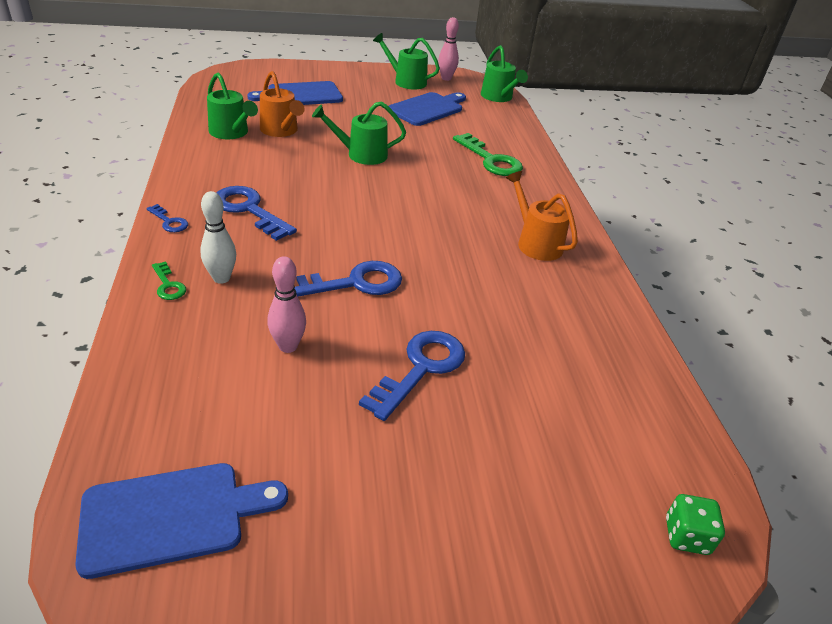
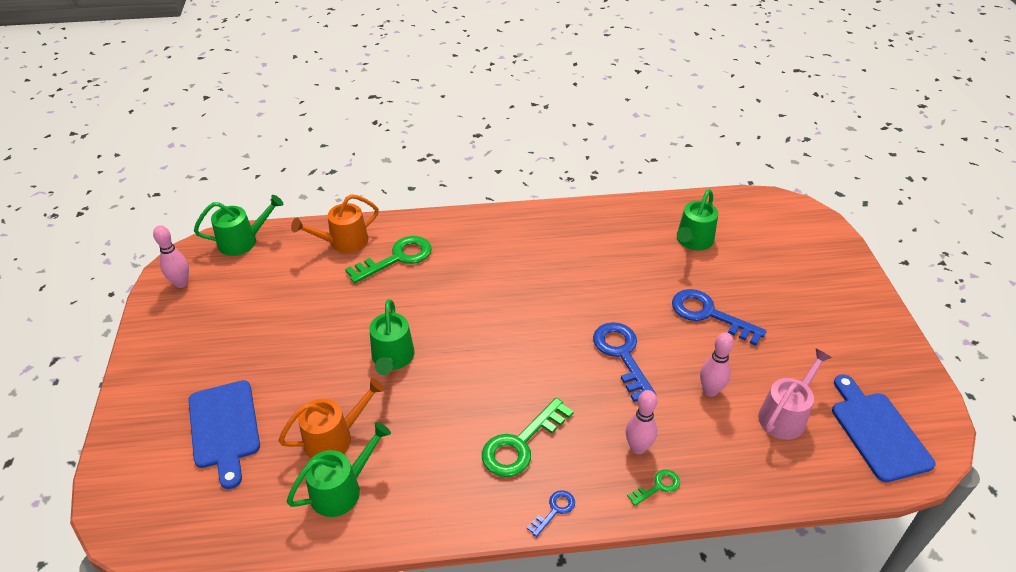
camera: 85 degrees left, 5 degrees up
white bowling pin [200,191,236,284] -> pink bowling pin [626,390,657,454]
blue key [216,186,297,241] -> green key [482,398,574,477]
green watering can [373,33,440,89] -> green watering can moved to [677,189,718,250]
blue cutting board [389,92,466,126] -> none
orange watering can [506,171,578,261] -> orange watering can moved to [291,194,379,253]
green dice [666,494,725,555] -> none
none -> pink watering can [758,349,832,440]

